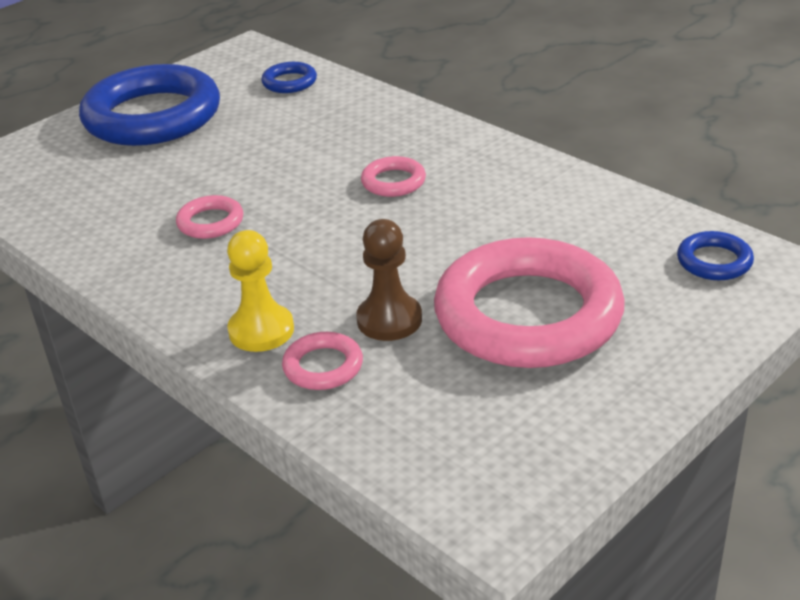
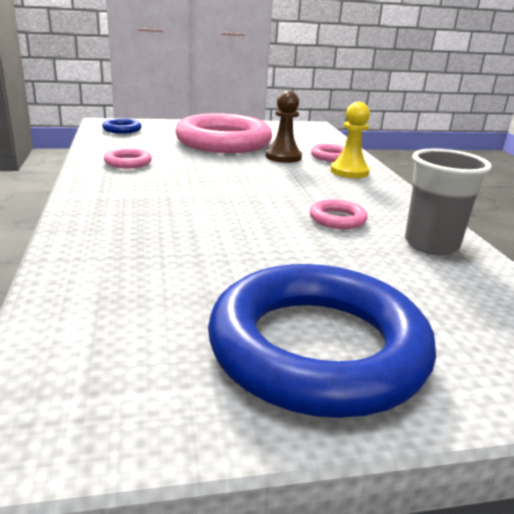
camera: 150 degrees left, 10 degrees down
blue ring [261,62,317,93] -> none
pink ring [361,156,426,197] -> pink ring moved to [104,148,152,168]
none -> grey cup [405,149,491,255]

